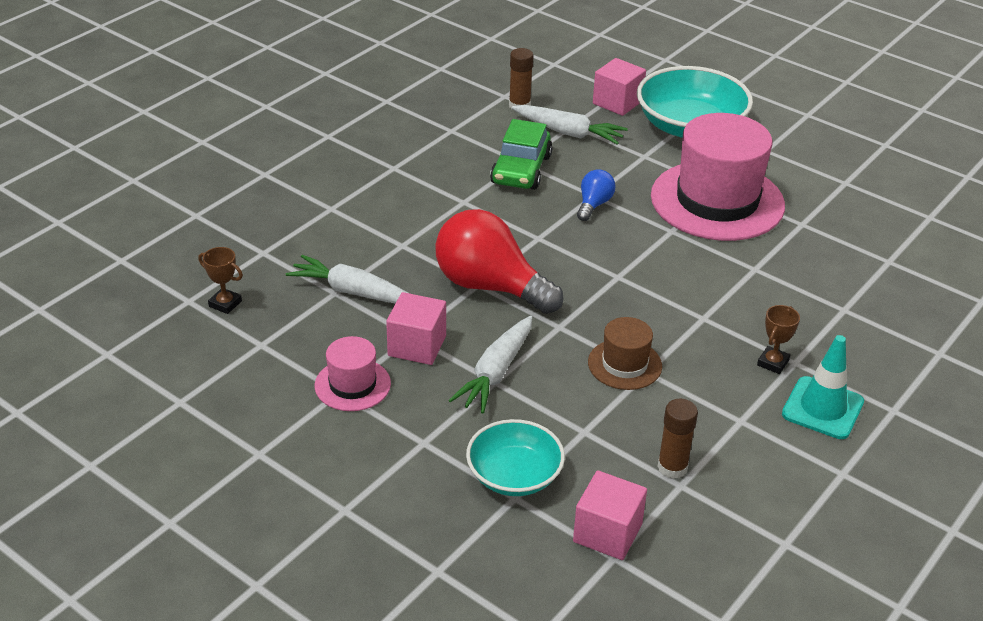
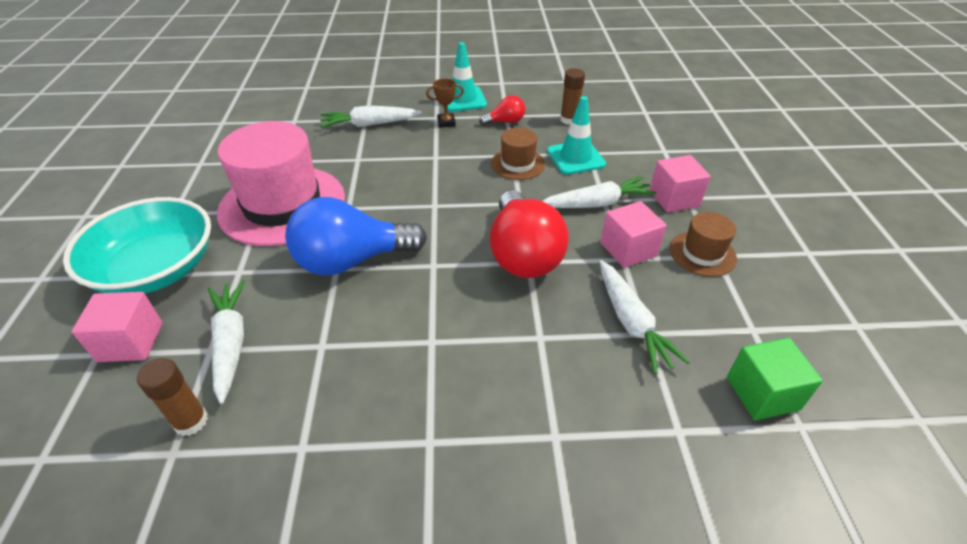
camera: 130 degrees left, 5 degrees up
brown trophy [198,247,243,314] -> green cube [727,338,823,420]
pink hat [315,336,391,411] -> brown hat [670,212,737,277]
turquoise bowl [466,419,565,496] -> none
green car [490,119,552,190] -> none
pink cube [573,470,647,560] -> pink cube moved to [650,155,711,213]
blue light bulb [577,169,616,221] -> blue light bulb [285,197,427,275], size x2.12
none -> white carrot [320,106,422,128]
none -> red light bulb [479,95,525,125]
none -> turquoise traffic cone [547,96,606,175]

